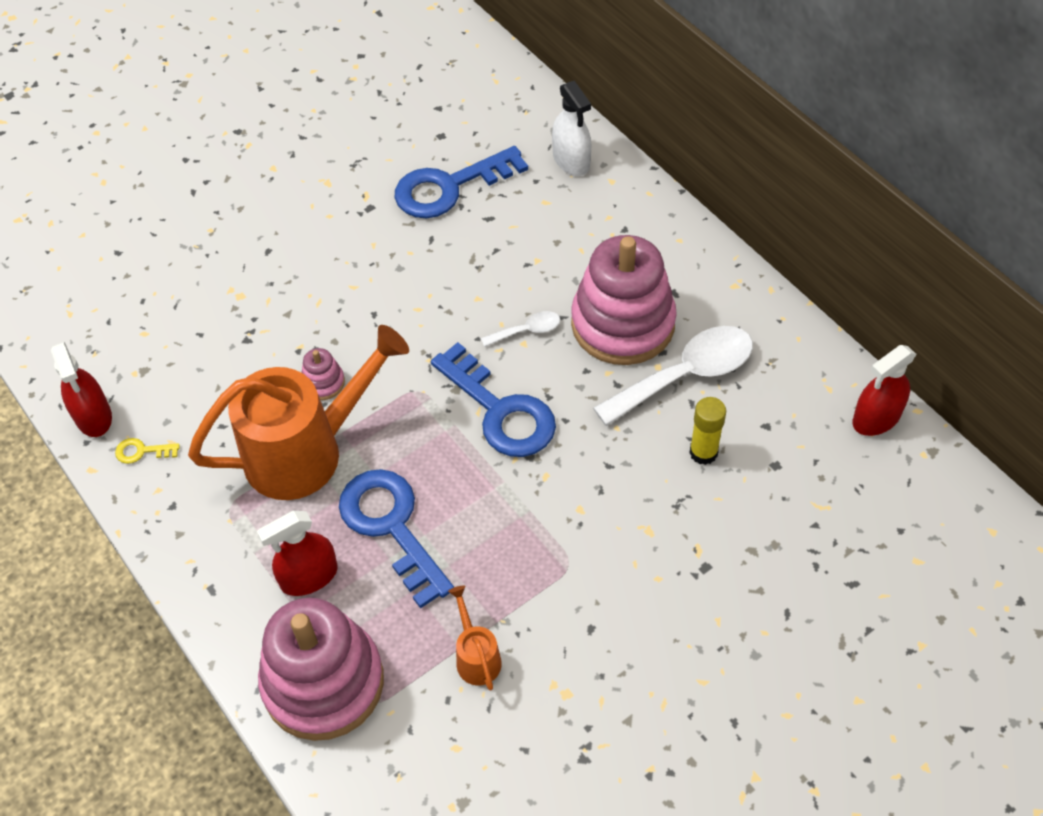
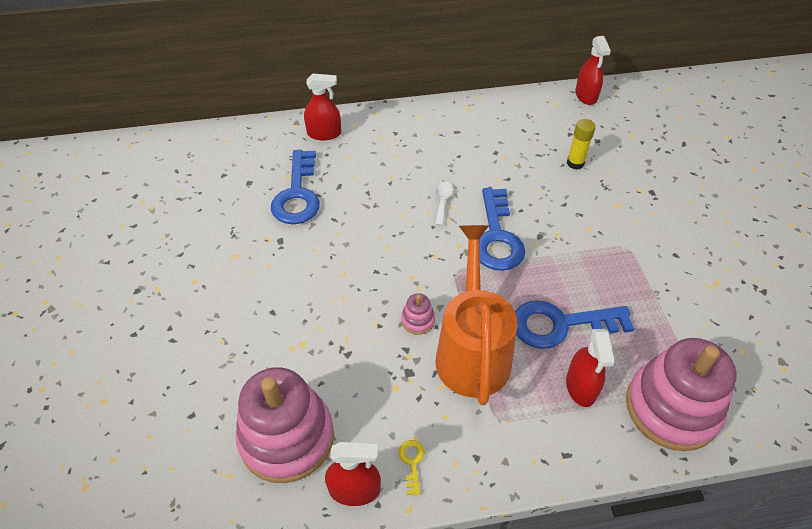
camera: 65 degrees left, 5 degrees down
yellow key [115,438,180,464] -> yellow key turned 150 degrees clockwise [398,440,425,495]
blue key [431,342,556,457] -> blue key turned 105 degrees clockwise [479,188,525,271]
orange watering can [448,585,502,691] -> none
white spray bottle [552,81,591,176] -> red spray bottle [304,74,341,140]
pink stacking toy [571,235,677,365] -> pink stacking toy moved to [236,367,334,483]
white spoon [593,326,753,426] -> none

